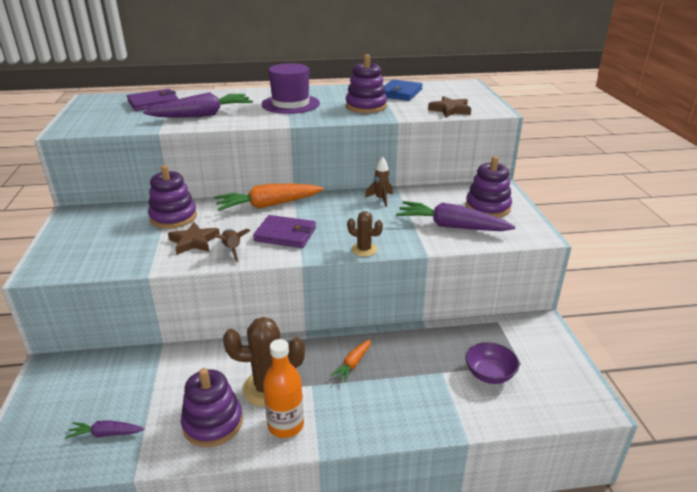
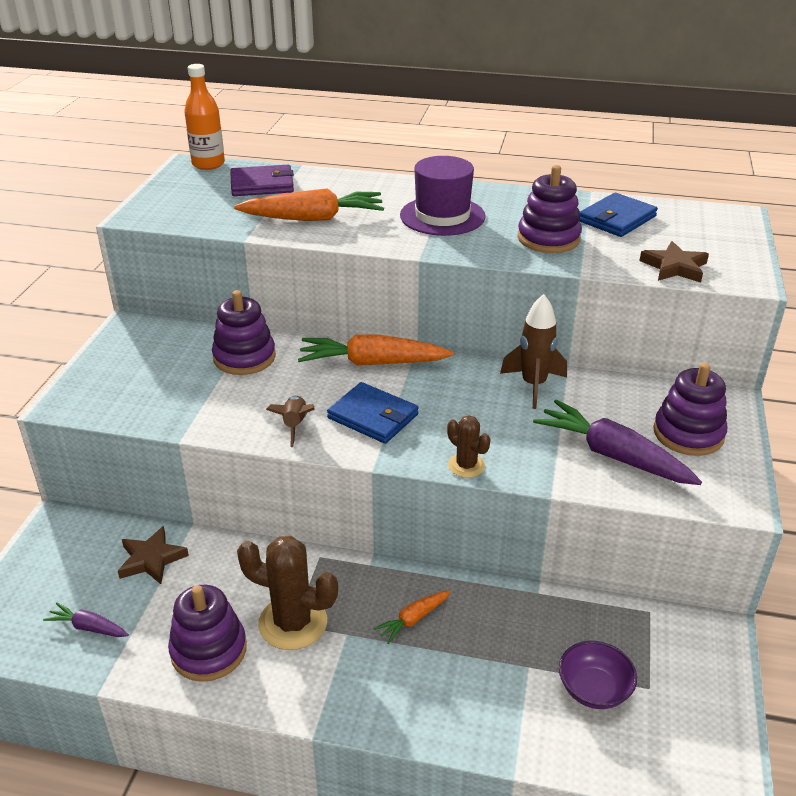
camera: 20 degrees right, 5 degrees up
purple carrot [143,92,253,118] -> orange carrot [234,188,384,221]
brown star [168,222,220,255] -> brown star moved to [118,526,189,584]
purple wallet [253,215,316,248] -> blue wallet [327,382,419,444]
orange bottle [263,339,304,438] -> orange bottle moved to [184,64,225,170]
brown rocket [365,157,393,207] -> brown rocket [500,294,567,409], size x1.54

